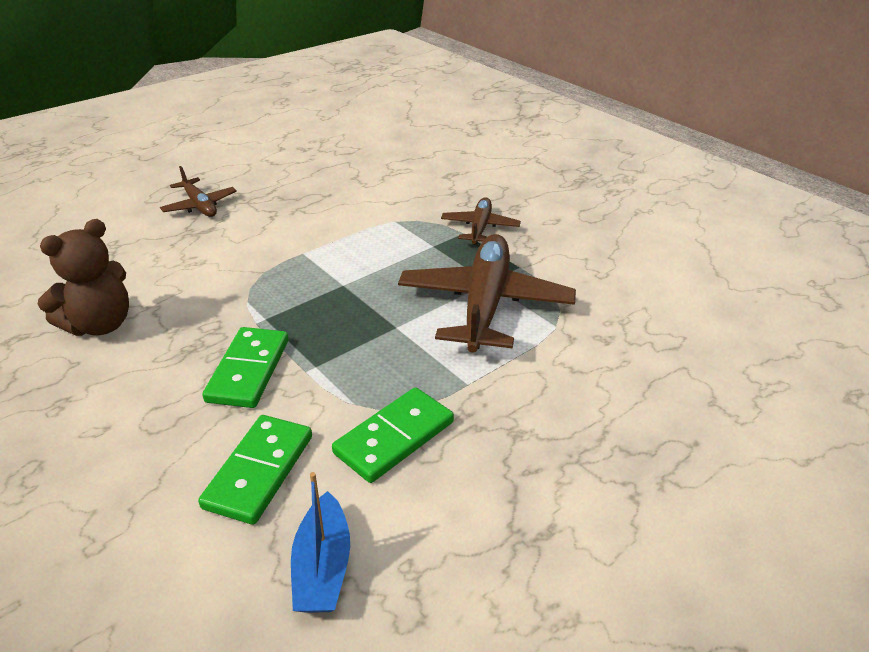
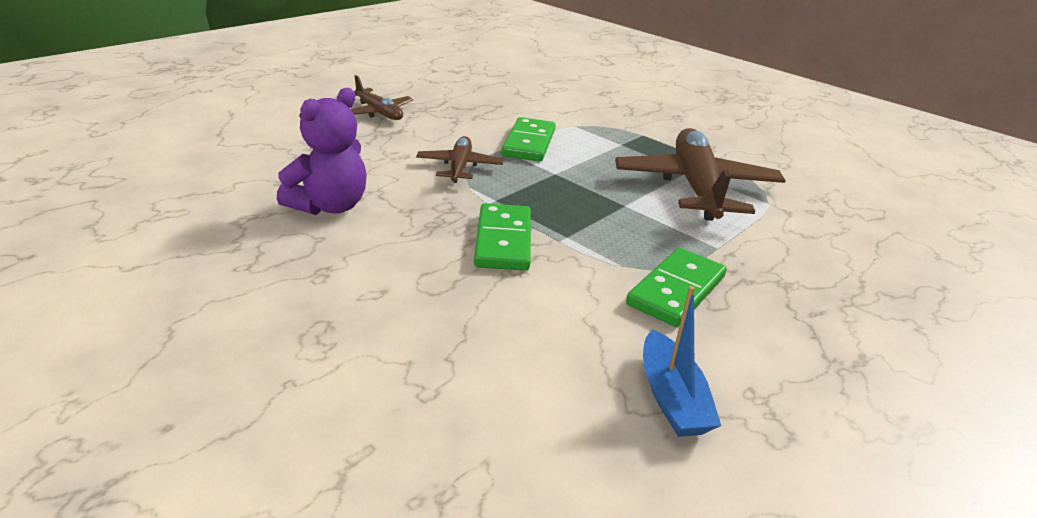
camera: 10 degrees left, 5 degrees down
brown teddy bear [38,219,129,336] -> purple teddy bear [277,88,367,215]
green domino [198,415,312,525] -> green domino moved to [501,117,556,162]
brown plane [441,197,521,245] -> brown plane moved to [416,136,504,183]

